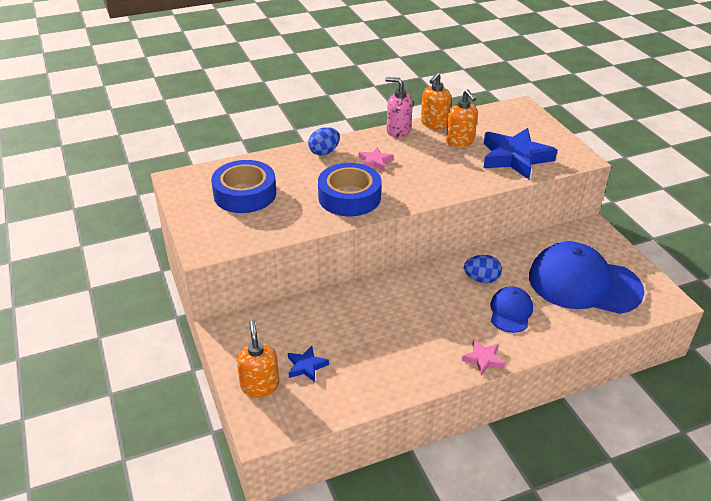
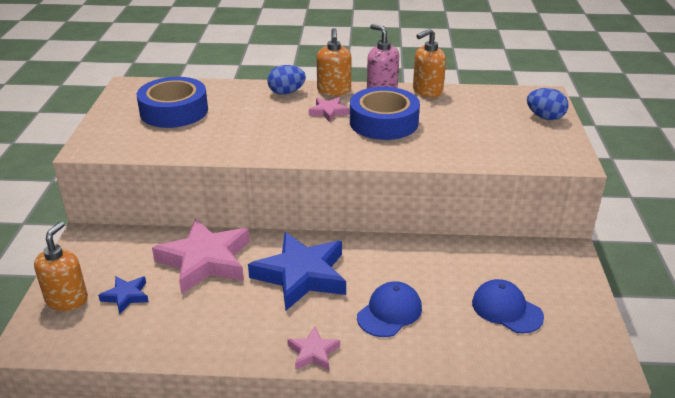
camera: 25 degrees right, 5 degrees down
blue tape [318,163,382,216] -> blue tape moved to [350,87,420,140]
orange soap dispenser [446,89,478,147] -> orange soap dispenser moved to [317,28,352,96]
blue egg [464,255,502,283] -> blue egg moved to [527,88,569,120]
blue star [484,128,557,179] -> blue star moved to [248,232,346,311]
blue cap [529,241,644,314] -> blue cap [472,279,544,333], size x0.50
none -> pink star [152,218,250,294]

